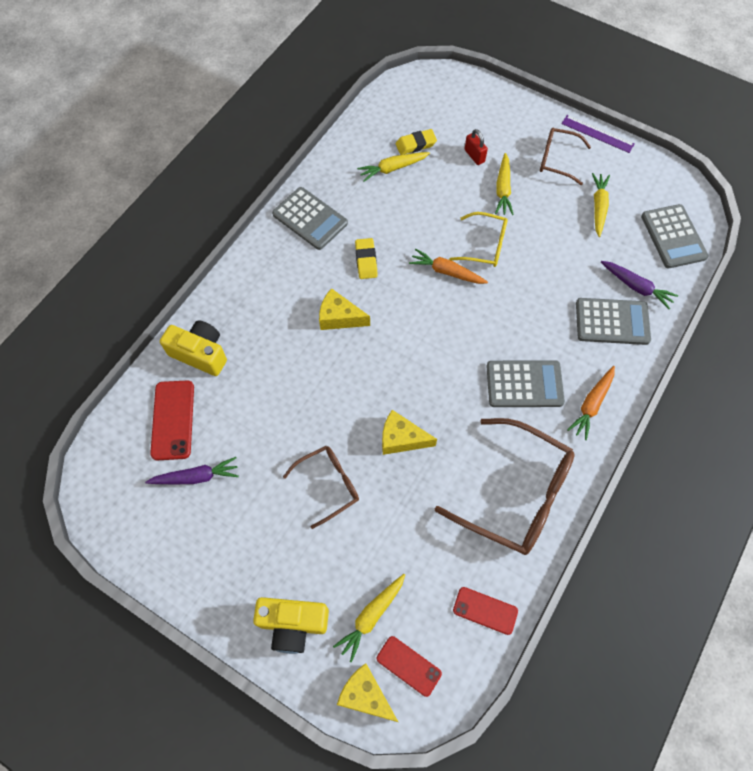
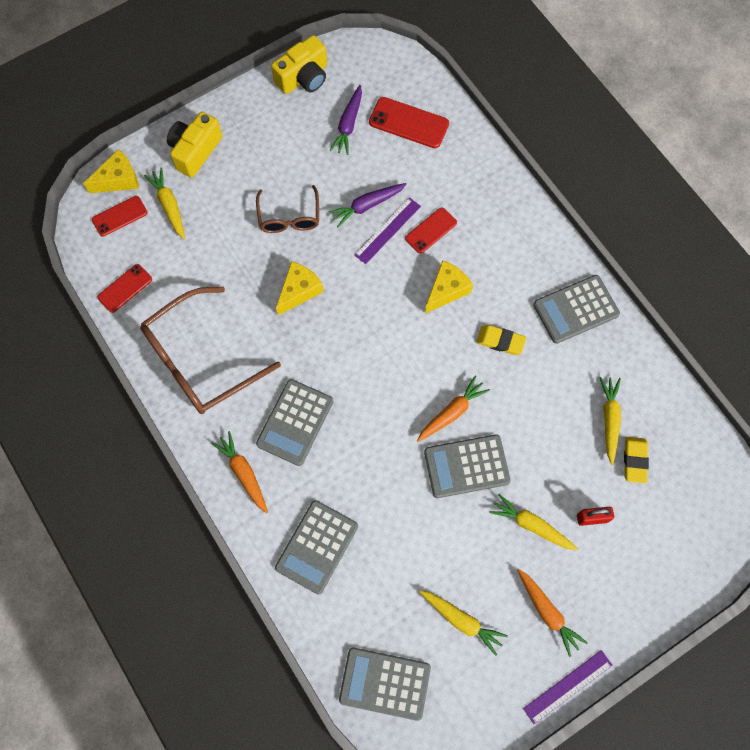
camera: 115 degrees right, 5 degrees up
yellow camera [160,320,227,376] -> yellow camera moved to [271,35,327,94]
yellow glasses [449,212,508,267] -> grey calculator [424,434,511,498]
brown glasses [540,128,591,185] -> orange carrot [517,569,587,657]
purple carrot [601,261,678,309] -> purple carrot moved to [329,183,407,227]
none -> purple ruler [354,197,421,264]
none -> red phone [405,208,457,254]

